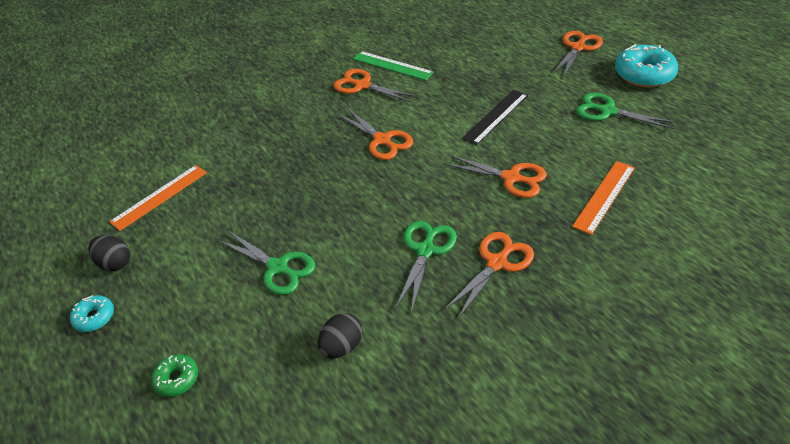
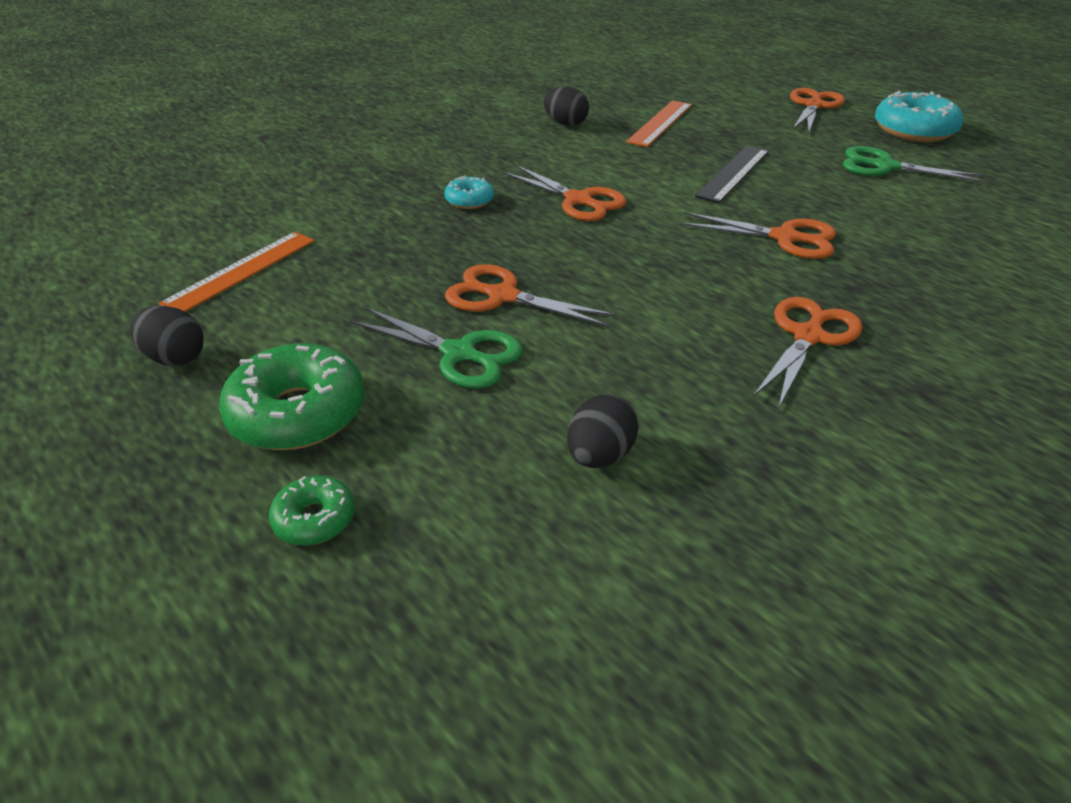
camera: 10 degrees left, 5 degrees down
turquoise donut [70,295,114,332] -> turquoise donut moved to [444,176,494,209]
orange scissors [333,69,417,102] -> orange scissors moved to [445,264,617,327]
green ruler [353,51,434,80] -> black egg [544,86,589,126]
green scissors [396,221,457,313] -> none
orange ruler [572,161,635,235] -> orange ruler moved to [626,100,692,147]
none -> green donut [219,343,365,450]

